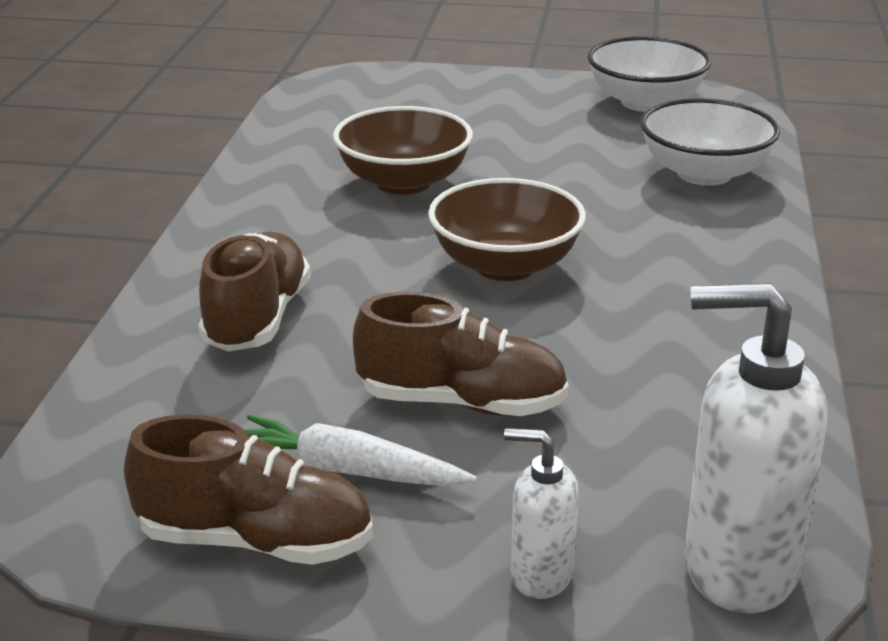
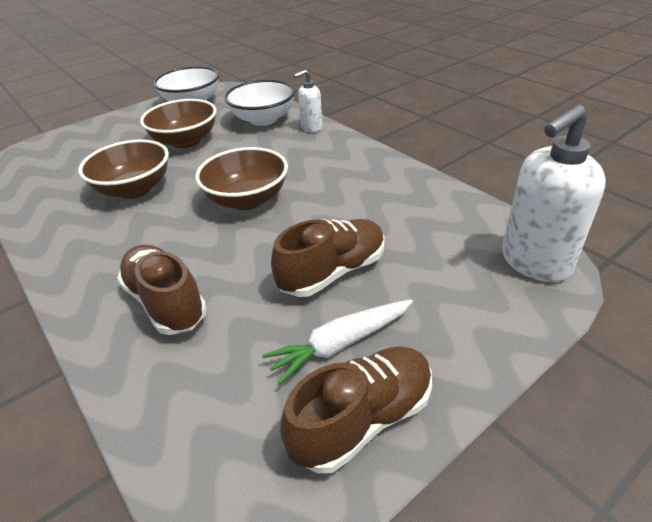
camera: 45 degrees left, 10 degrees up
white soap dispenser [504,428,579,599] -> white soap dispenser moved to [294,69,323,132]
none -> brown bowl [140,99,217,148]

